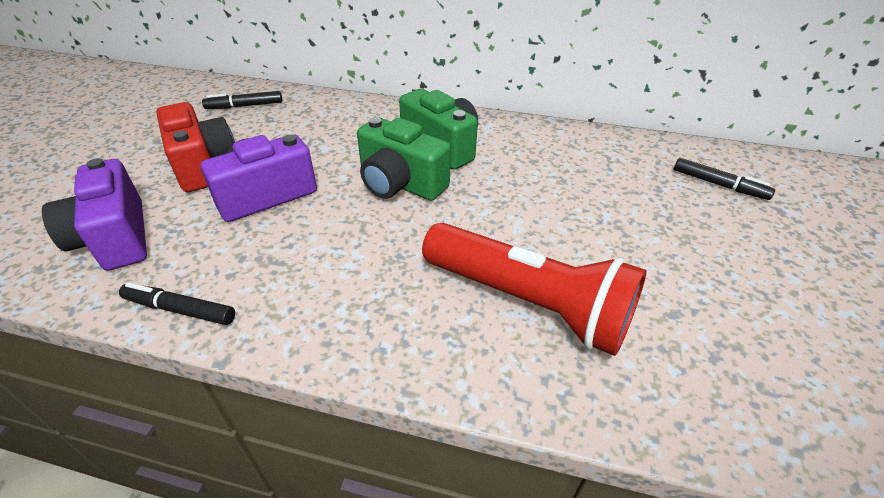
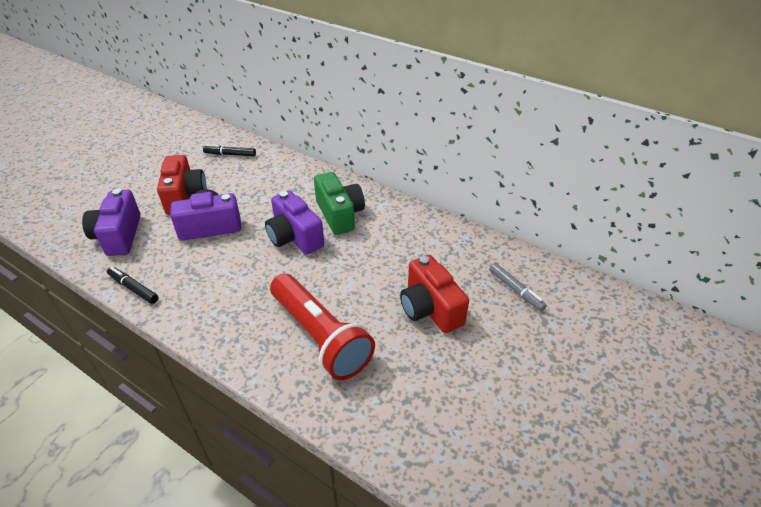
camera: 20 degrees right, 0 degrees up
green camera [357,117,451,201] -> purple camera [265,190,324,255]
black marker [674,158,775,200] -> grey marker [489,263,547,311]
none -> red camera [400,255,469,333]

